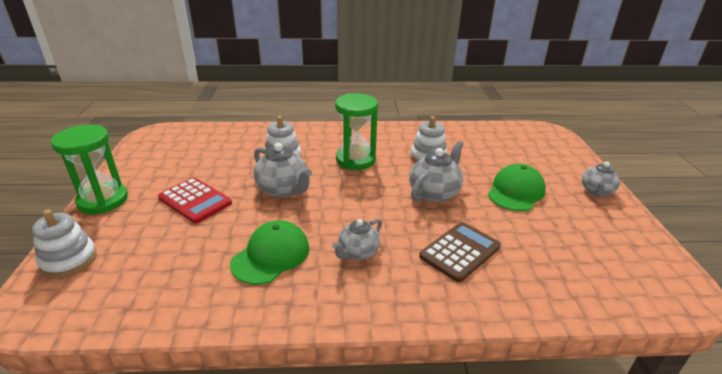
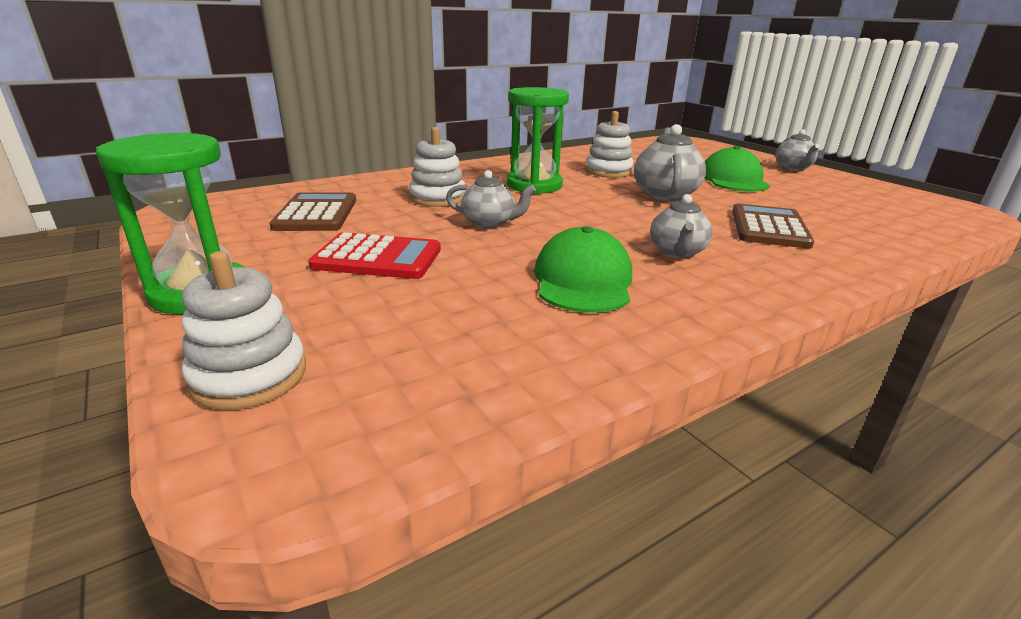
camera: 30 degrees left, 5 degrees down
grey teapot [254,143,312,197] -> grey teapot [446,170,536,229], size x0.66
none -> brown calculator [270,192,356,231]

